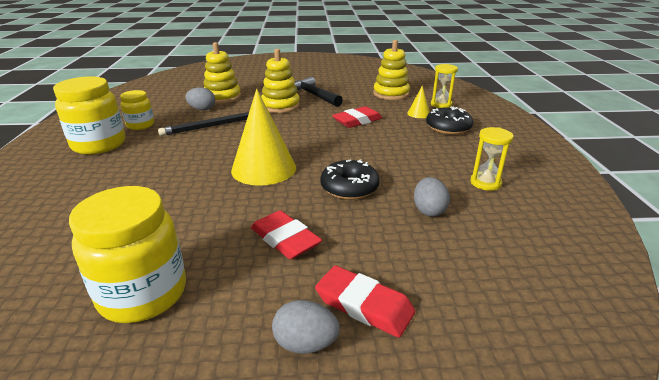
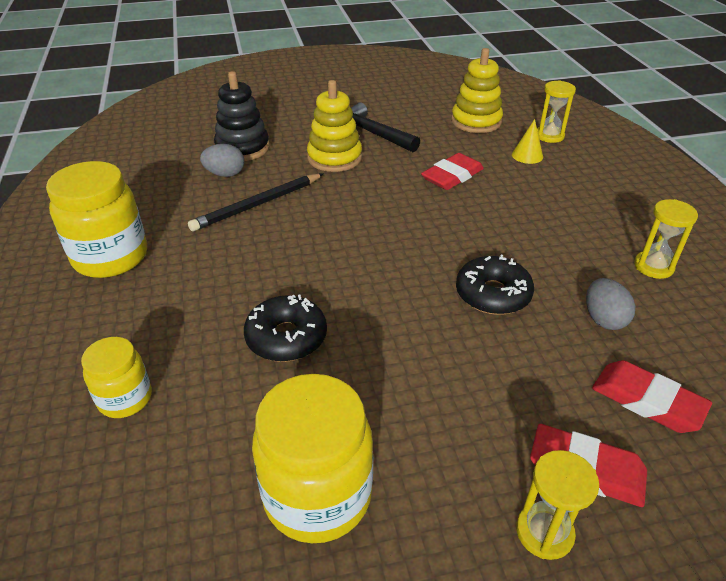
camera: 10 degrees left, 10 degrees up
yellow jar [120,90,154,130] -> yellow jar moved to [81,337,152,418]
yellow stacking toy [203,42,241,104] -> black stacking toy [214,71,269,161]
yellow cone [231,89,296,186] -> none
red eraser [251,210,322,259] -> red eraser moved to [592,360,712,433]
grey egg [272,300,340,354] -> yellow hourglass [516,450,599,560]
black donut [426,106,473,135] -> black donut moved to [244,295,327,362]

